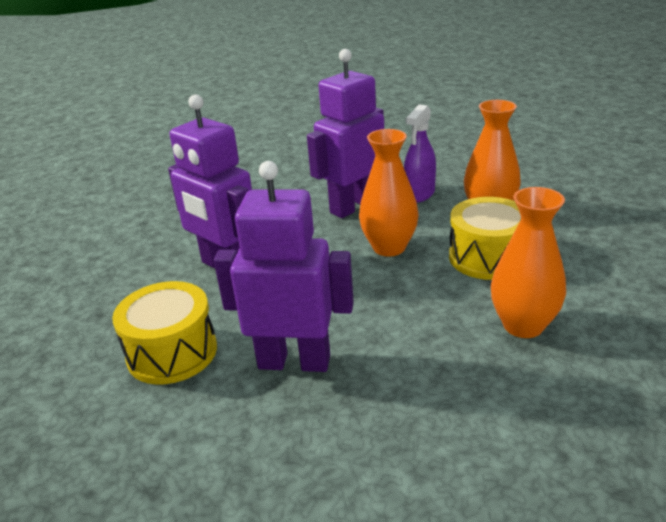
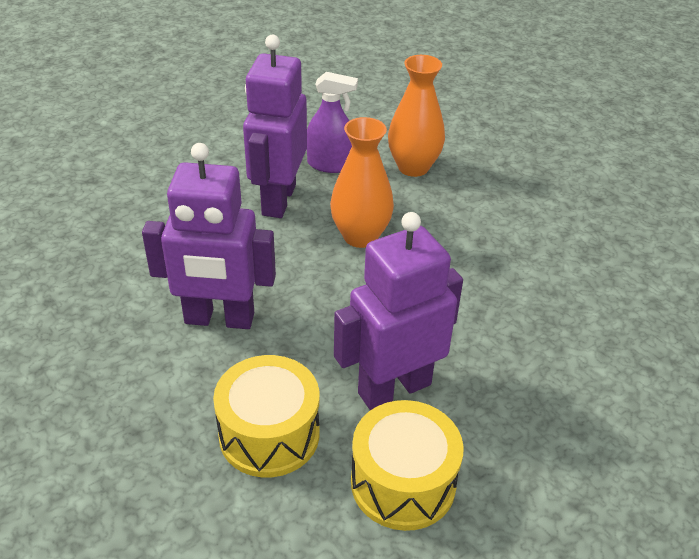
camera: 40 degrees left, 10 degrees up
purple spray bottle [404,104,436,203] -> purple spray bottle turned 75 degrees counterclockwise [307,72,358,173]
yellow drum [449,197,521,280] -> yellow drum moved to [351,400,464,531]
orange vase [491,187,566,338] -> none

